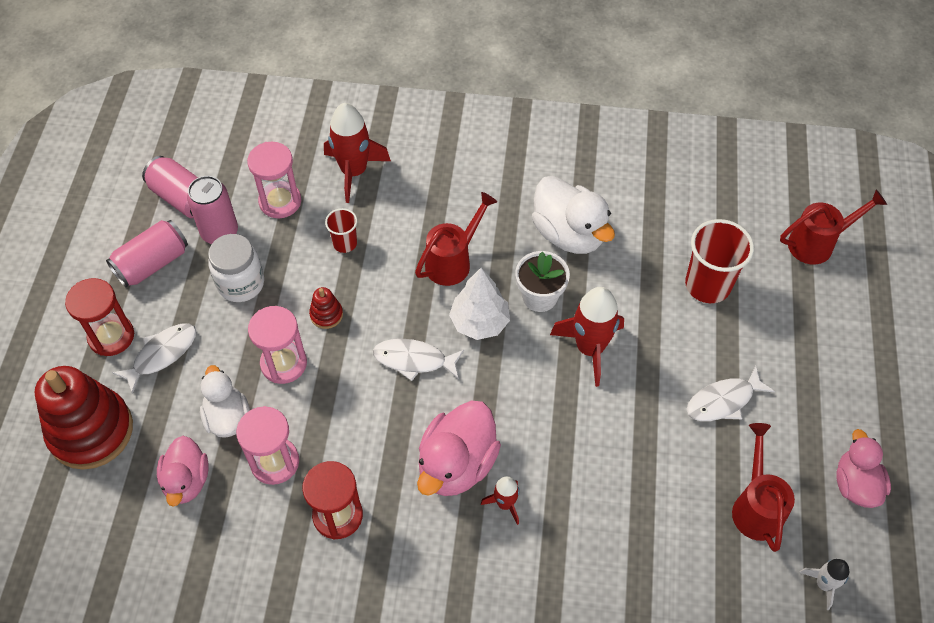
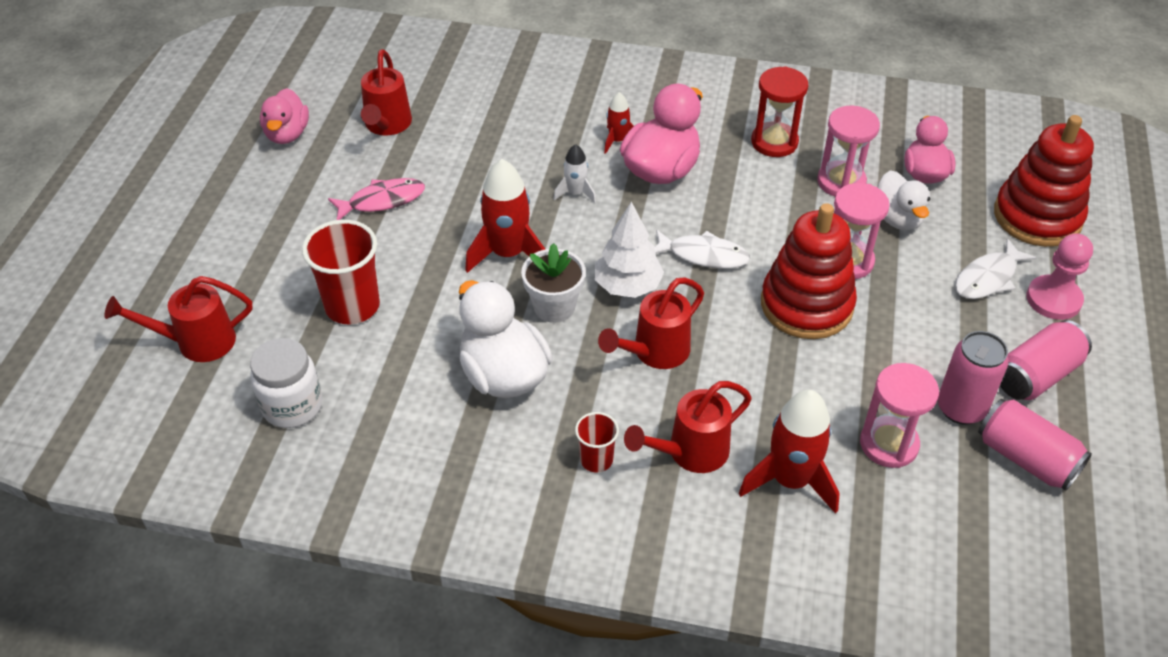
camera: 175 degrees left, 10 degrees down
red hourglass [65,278,134,356] -> pink pawn [1027,233,1093,320]
white jar [208,234,264,302] -> white jar moved to [250,338,322,428]
red stacking toy [309,287,343,329] -> red stacking toy [761,203,857,339], size x2.40
red cup [325,208,357,253] -> red cup moved to [575,412,619,472]
white fish [686,366,775,421] -> pink fish [328,178,425,220]
white rocket [799,559,849,610] -> white rocket moved to [554,144,596,203]
none -> red watering can [624,381,752,473]

